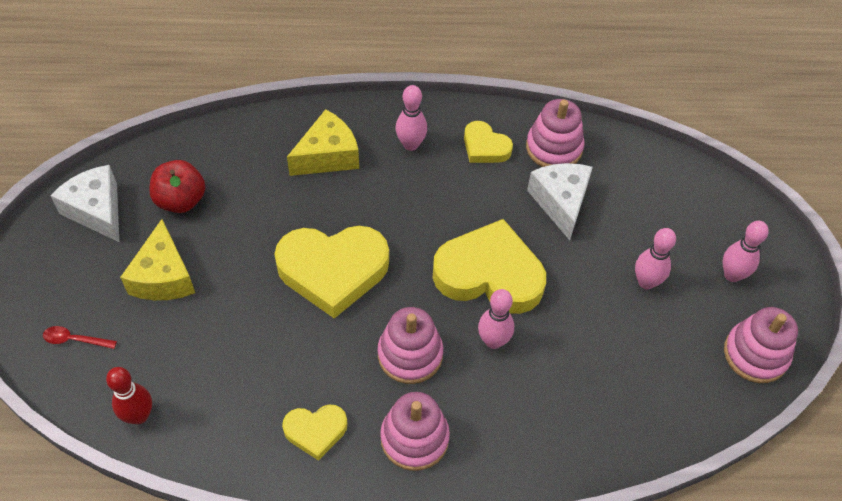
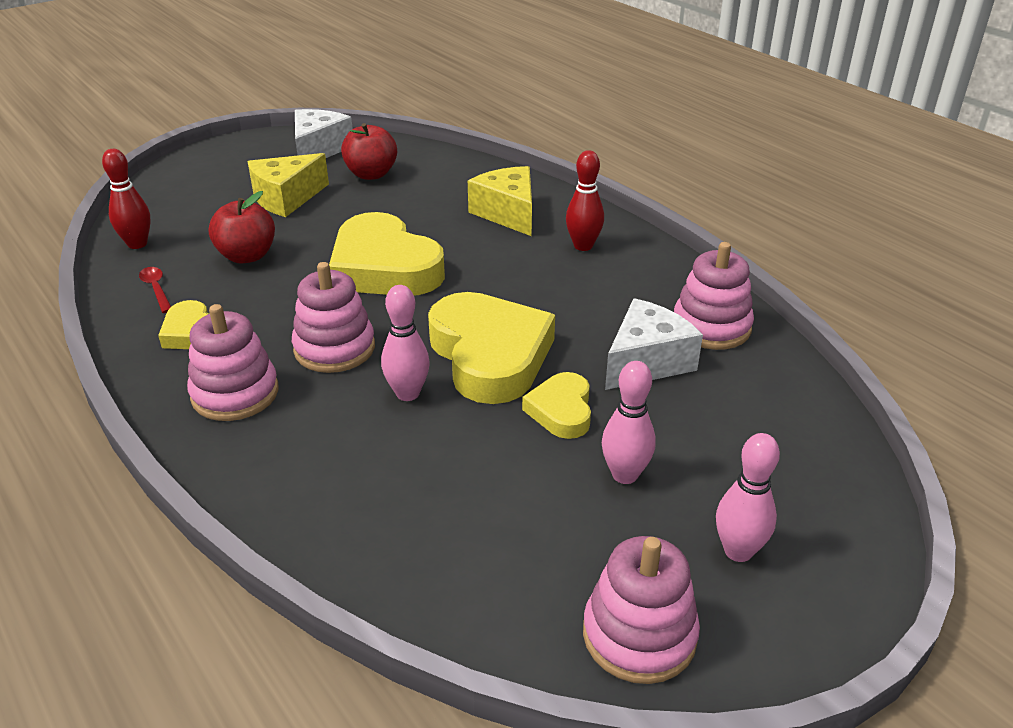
camera: 55 degrees right, 20 degrees down
red spoon [43,326,117,349] -> red spoon moved to [139,267,171,313]
yellow cheese [287,109,359,176] -> yellow cheese turned 135 degrees counterclockwise [468,166,532,236]
pink bowling pin [396,85,427,151] -> red bowling pin [566,150,604,251]
yellow heart [464,121,513,163] -> yellow heart moved to [522,372,591,439]
none -> red apple [209,191,275,263]

